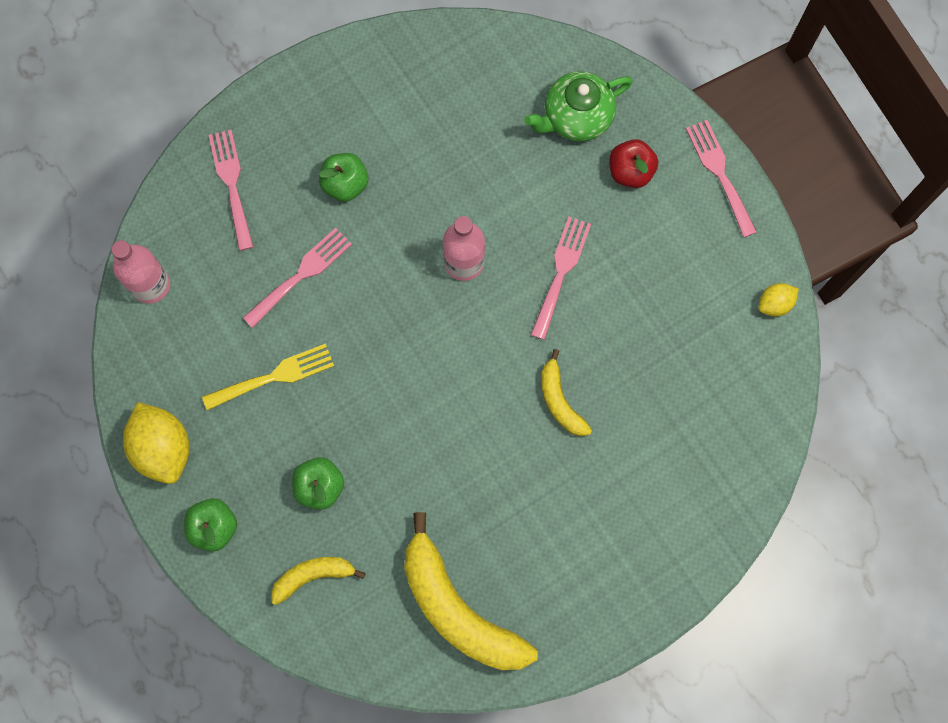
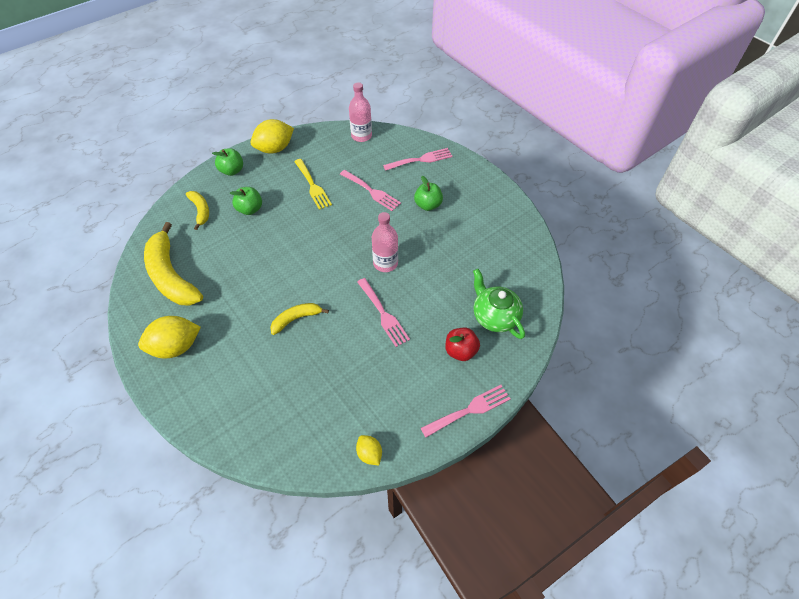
camera: 85 degrees right, 20 degrees down
yellow banana [404,512,538,670] -> yellow banana turned 75 degrees counterclockwise [144,222,203,306]
pink fork [531,217,591,340] -> pink fork turned 45 degrees clockwise [357,278,410,347]
none -> yellow lemon [138,316,201,358]

